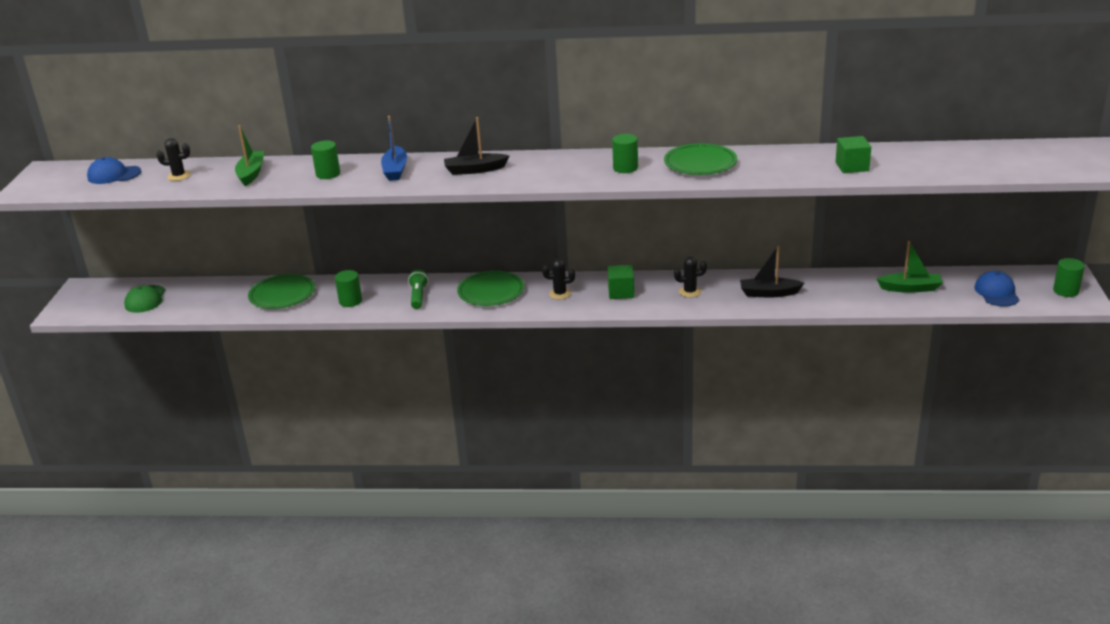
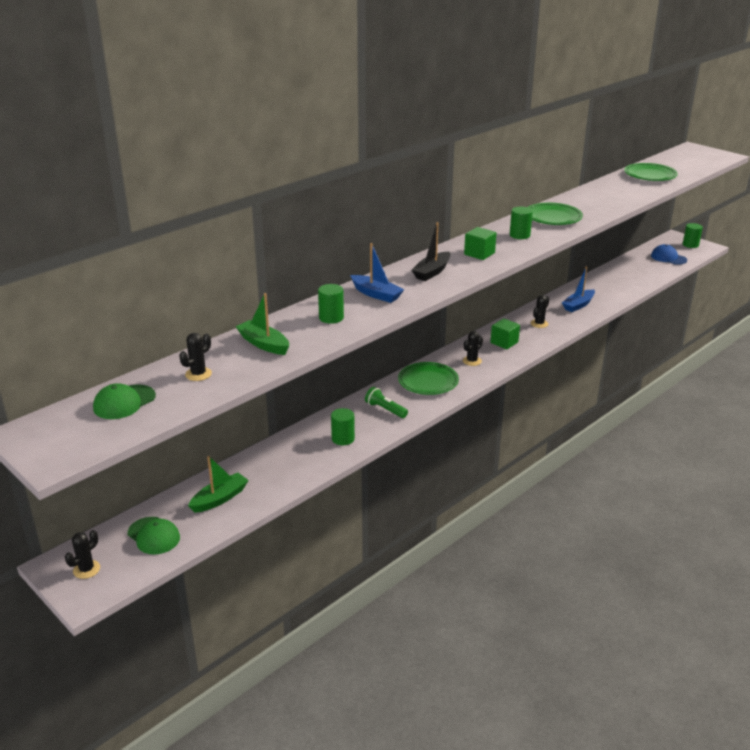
camera: 50 degrees left, 0 degrees up
blue cap [87,157,141,184] -> green cap [93,383,156,419]
green plate [248,274,315,309] -> green plate moved to [624,163,678,181]
black boat [740,246,804,297] -> blue boat [562,267,595,312]
green cube [836,136,871,173] -> green cube moved to [464,227,497,260]
green boat [876,241,943,293] -> green boat moved to [188,456,249,513]
none -> black cactus [65,530,100,579]

